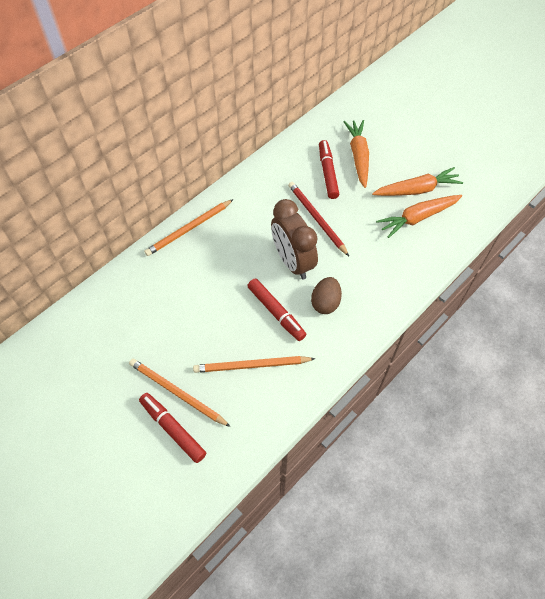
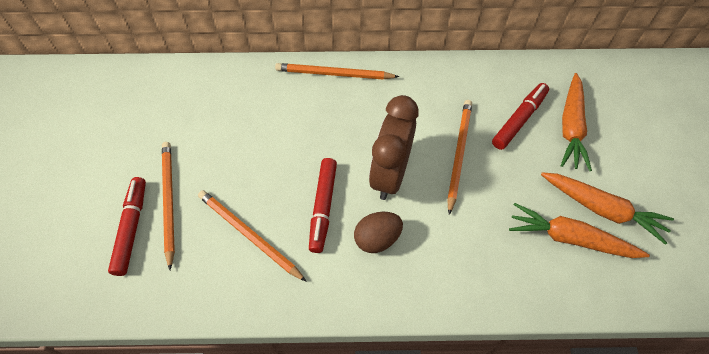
camera: 45 degrees right, 0 degrees up
red pencil [288,182,349,256] -> orange pencil [447,100,472,215]
orange carrot [343,120,369,188] -> orange carrot turned 150 degrees clockwise [561,73,592,171]

